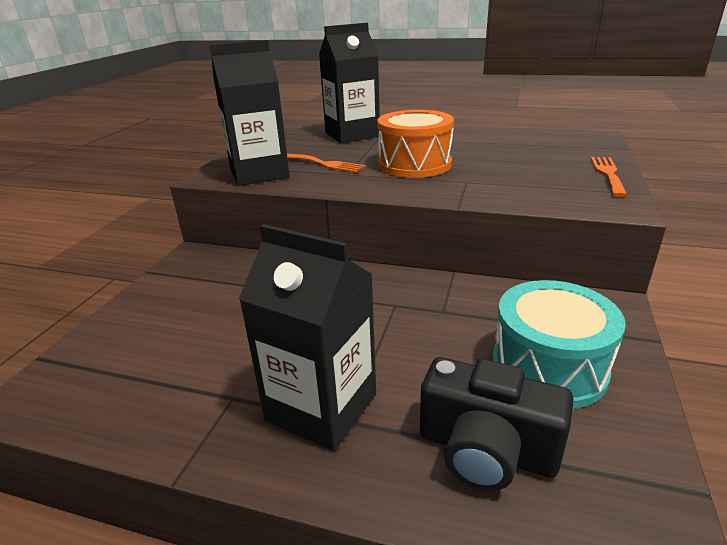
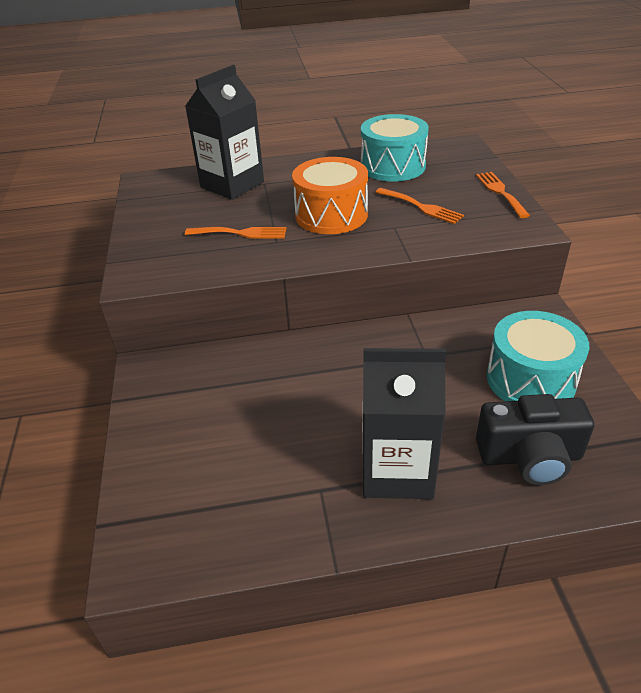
camera: 25 degrees left, 10 degrees up
black carton [209,40,290,186] -> none
none -> turquoise drum [361,114,429,182]
none -> orange fork [375,188,464,224]

